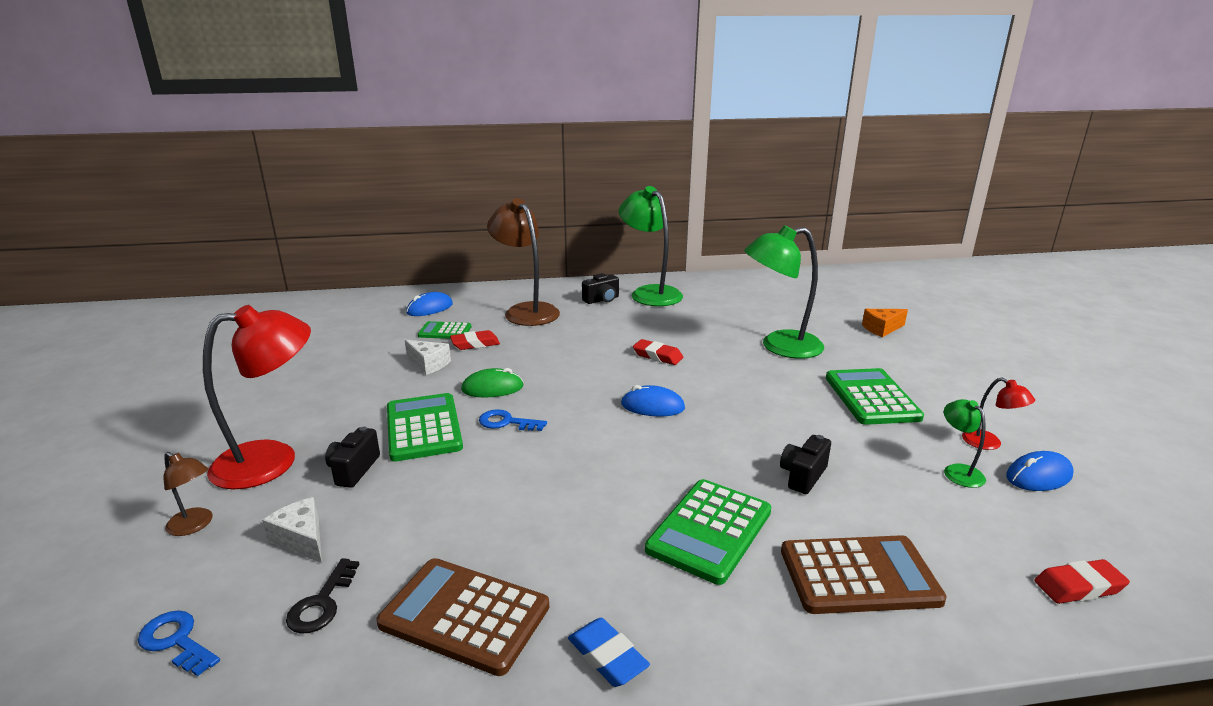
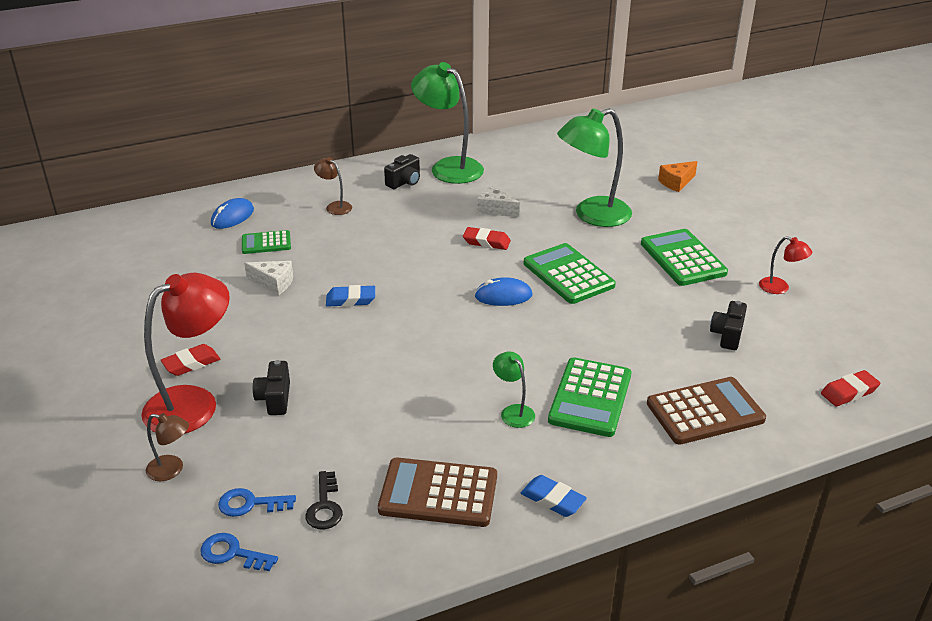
camera: 15 degrees left, 10 degrees up
white cheese [262,497,322,563] -> white cheese moved to [477,186,520,217]
green calculator [387,393,463,462] -> green calculator moved to [524,243,616,304]
red eraser [450,330,500,350] -> red eraser moved to [161,344,220,376]
green mouse [461,368,524,398] -> blue eraser [326,285,375,307]
blue key [479,409,547,431] -> blue key moved to [218,488,296,517]
brown lamp [487,198,560,326] -> brown lamp [314,157,352,215], size x0.47
black camera [780,435,831,494] -> black camera moved to [710,301,747,350]
green lamp [944,399,986,488] -> green lamp moved to [493,351,535,428]
blue mouse [1006,451,1073,491] -> none

